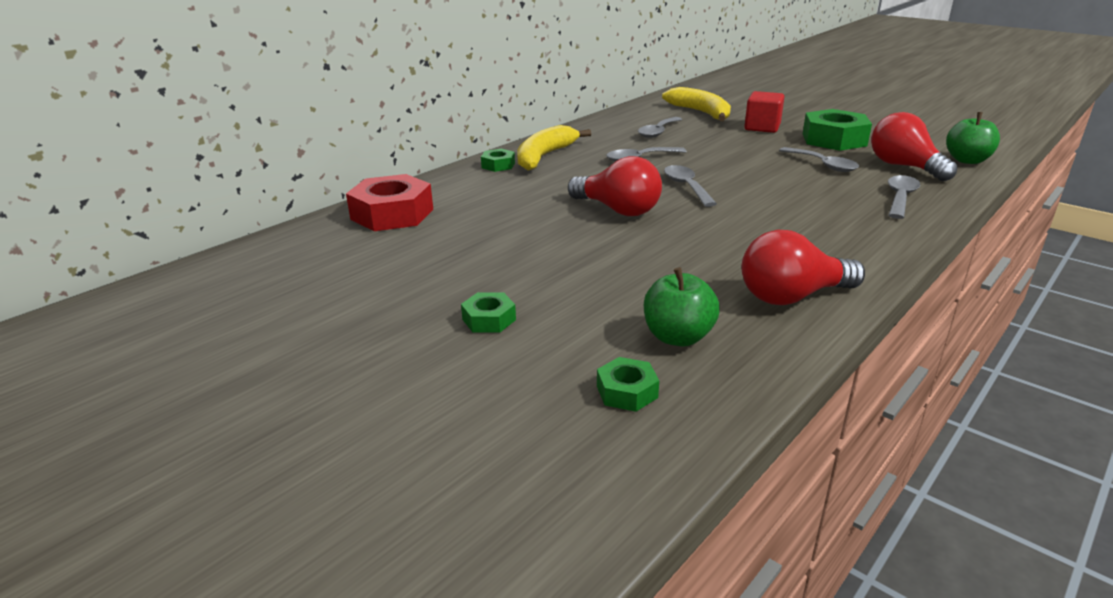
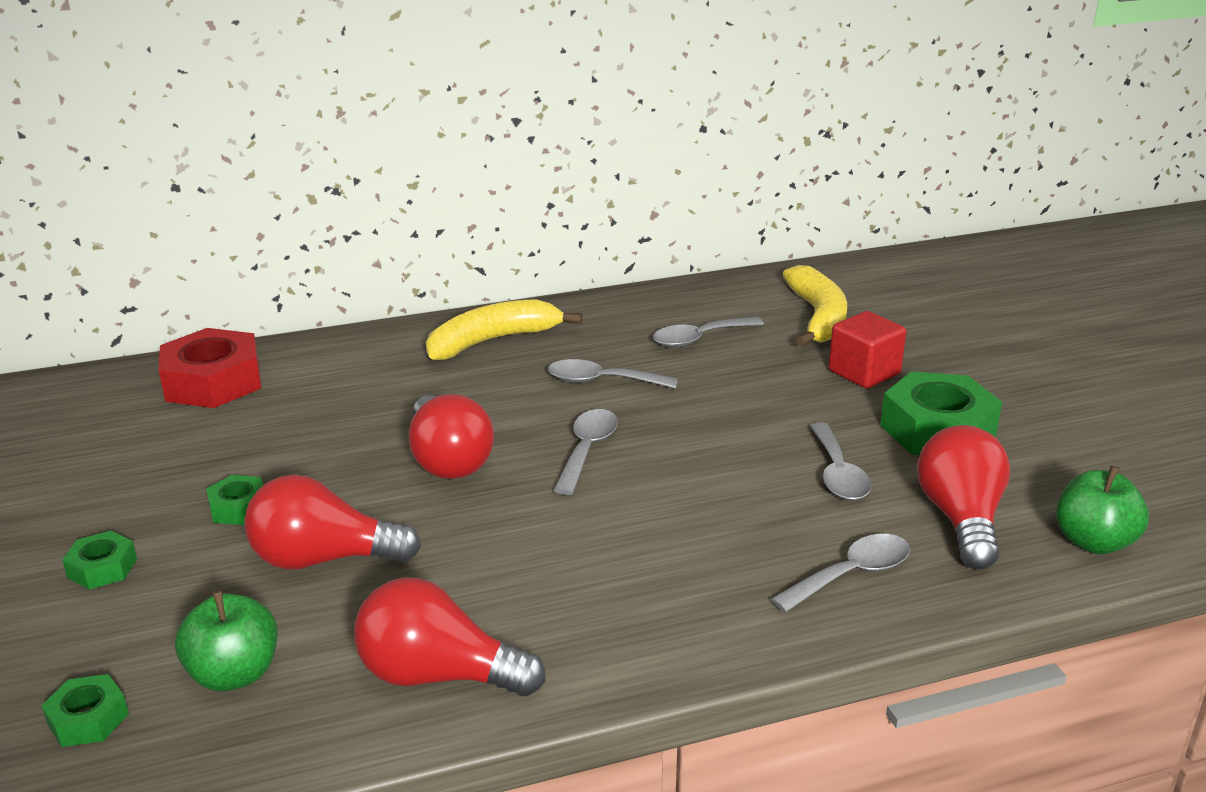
camera: 30 degrees right, 0 degrees up
green nut [481,149,515,172] -> green nut moved to [206,475,263,525]
none -> red light bulb [244,474,421,570]

